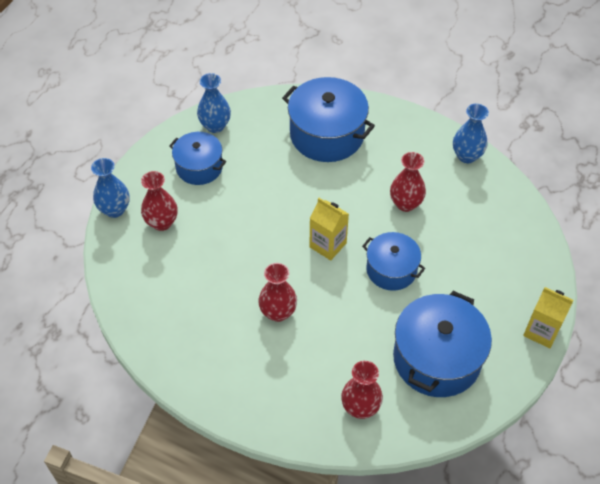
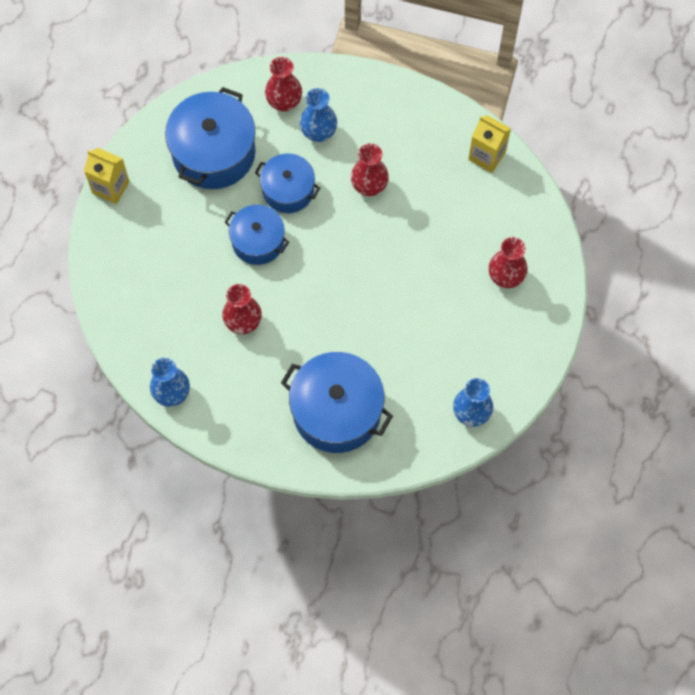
camera: 175 degrees right, 15 degrees up
blue vase [91,158,130,218] -> blue vase moved to [300,88,337,142]
blue pot [169,132,226,185] -> blue pot moved to [255,153,320,213]
yellow carton [309,198,349,260] -> yellow carton moved to [468,115,511,173]

